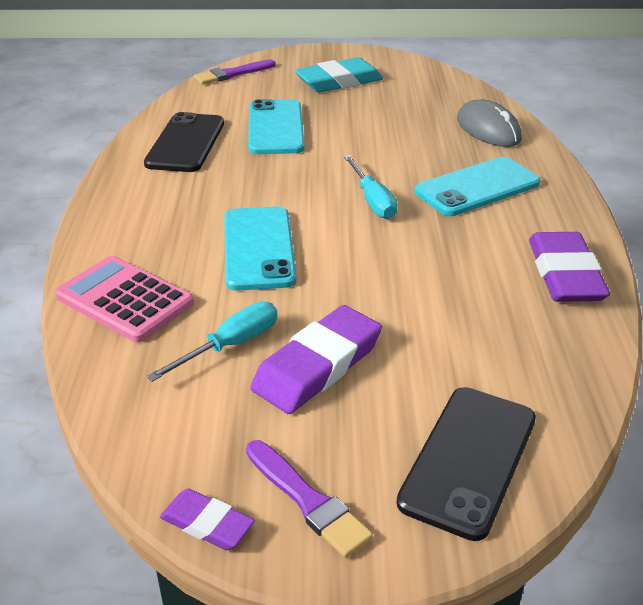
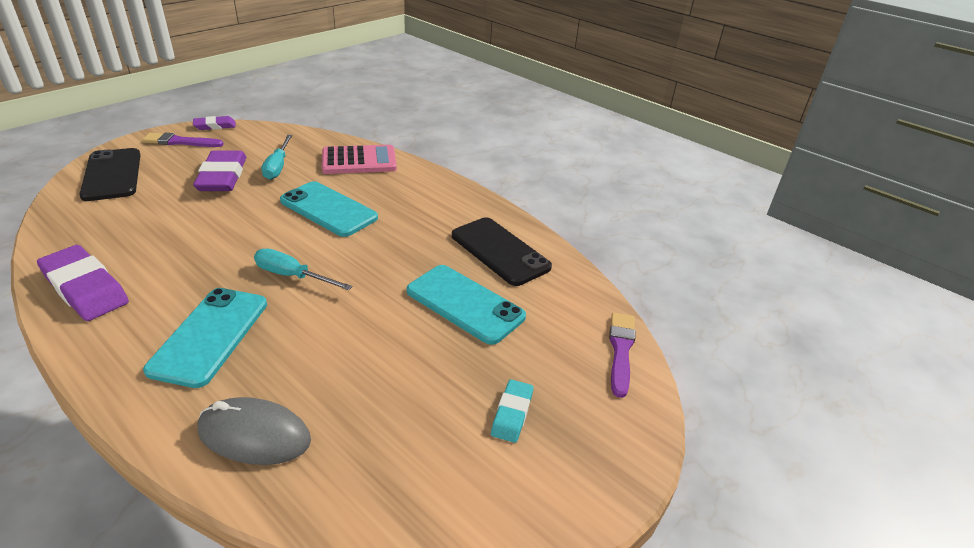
camera: 130 degrees right, 0 degrees up
turquoise eraser [294,57,383,93] -> turquoise eraser [491,379,534,443], size x0.55

